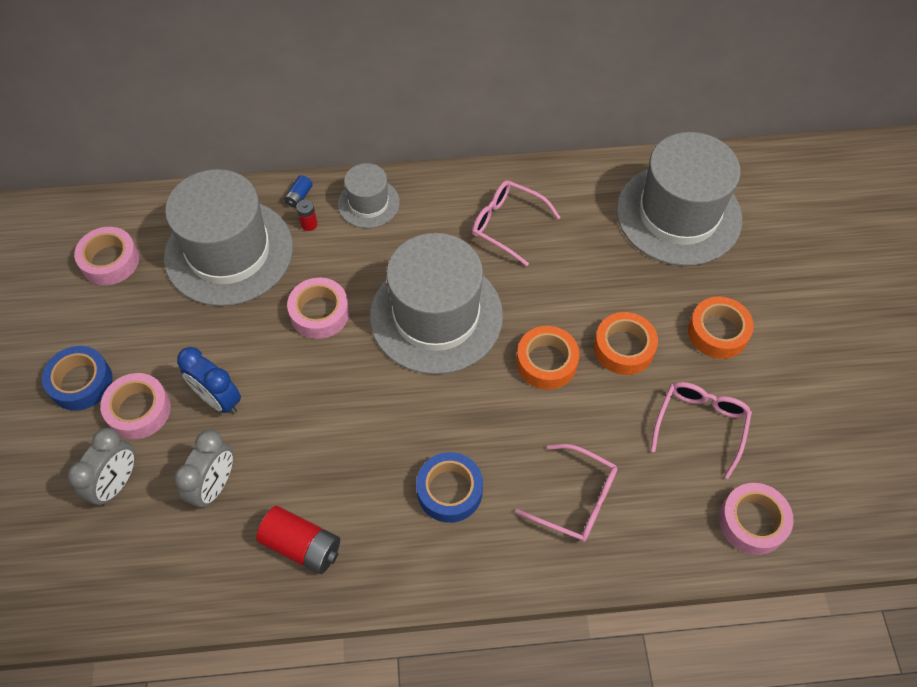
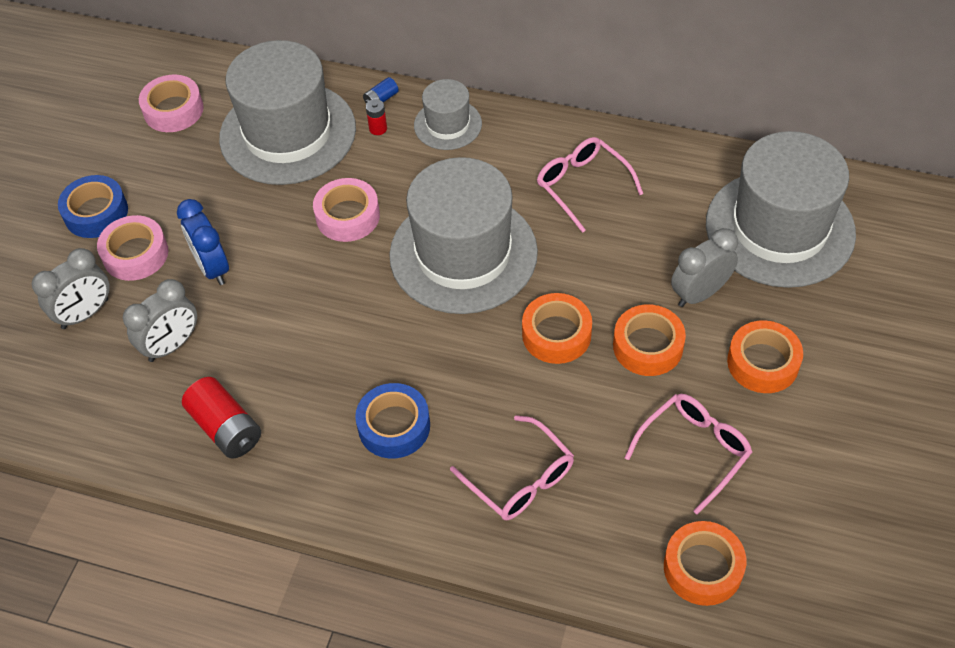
camera: 25 degrees right, 5 degrees down
pink tape [719,483,794,555] -> orange tape [664,521,746,606]
none -> grey clock [671,228,738,307]

